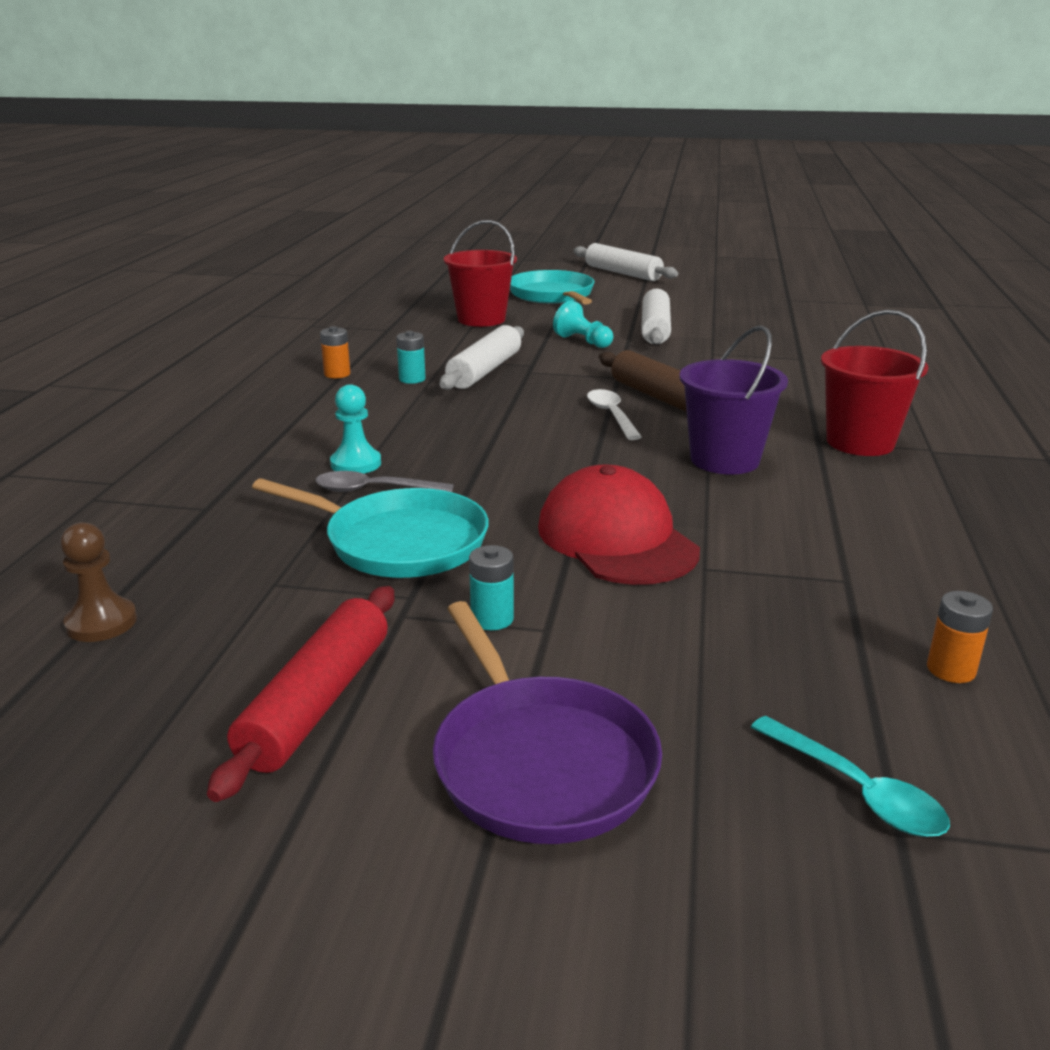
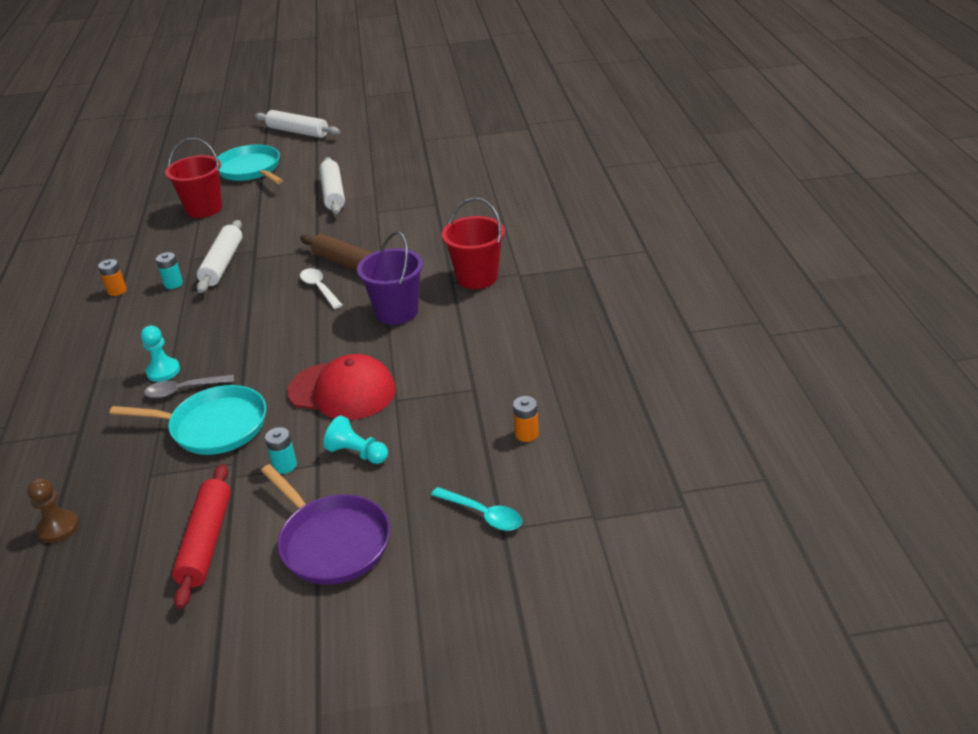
camera: 15 degrees left, 10 degrees up
red cap [538,465,700,585] -> red cap turned 150 degrees clockwise [287,354,396,420]
turquoise pawn [553,300,613,348] -> turquoise pawn moved to [323,415,388,464]

